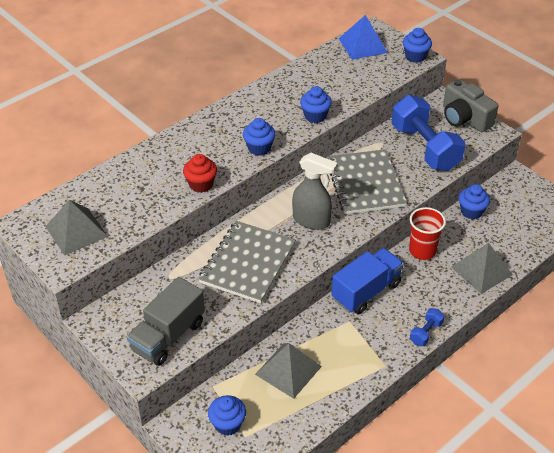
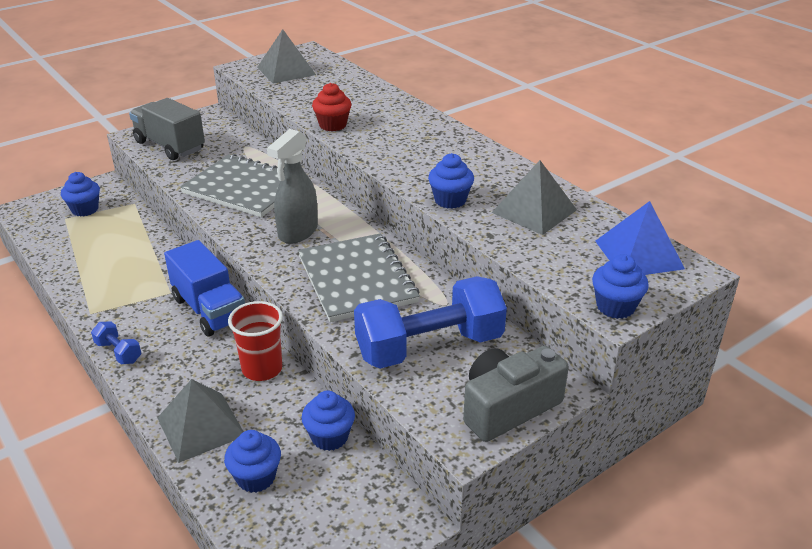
camera: 95 degrees right, 10 degrees down
blue cupcake [243,118,276,156] -> blue cupcake moved to [224,430,281,493]
grey pyramid [255,343,322,399] -> grey pyramid moved to [492,160,577,235]
grey notebook [327,149,407,214] -> grey notebook turned 75 degrees clockwise [298,233,420,322]

